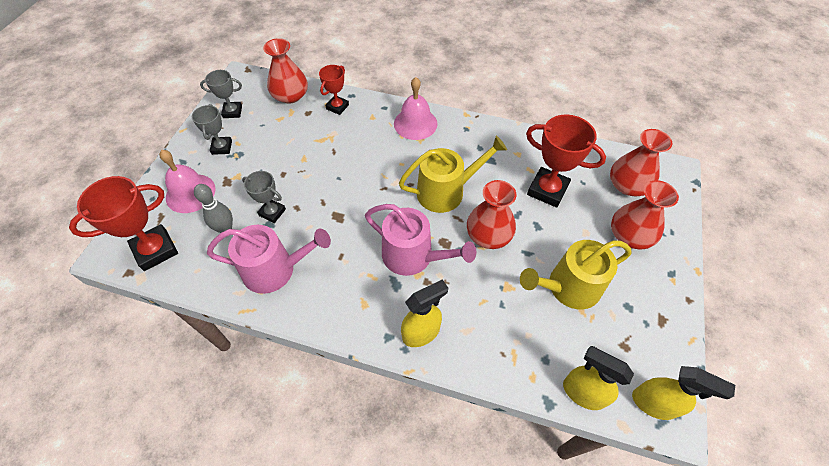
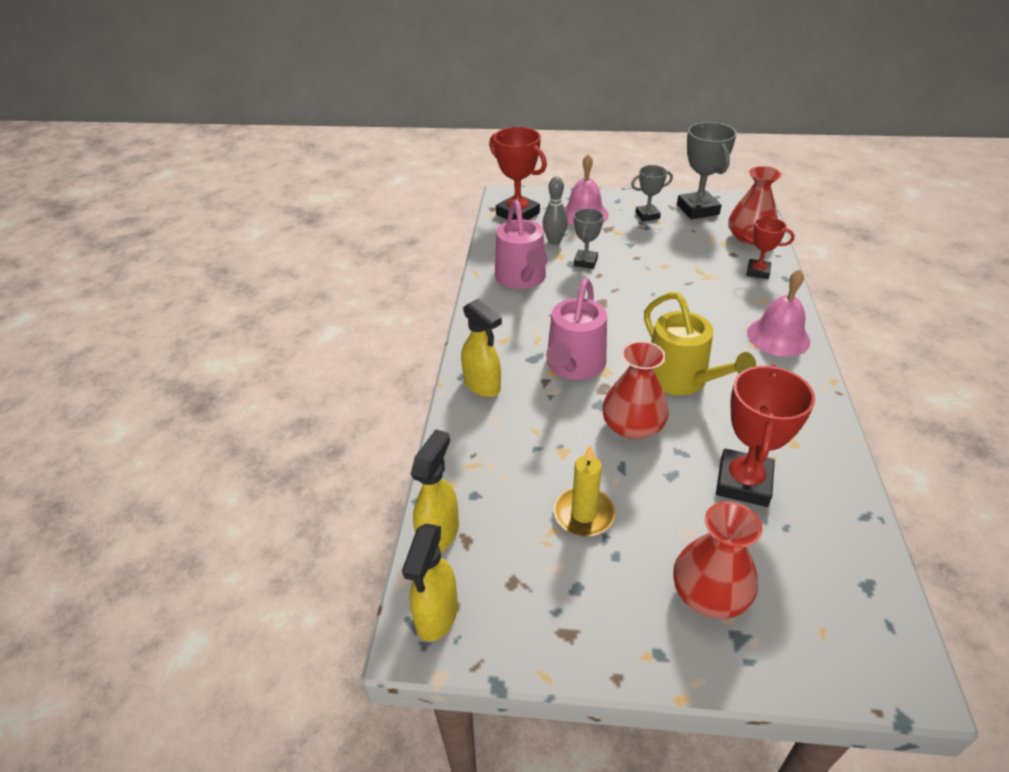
camera: 80 degrees right, 15 degrees down
grey trophy [200,70,242,118] -> grey trophy [677,122,737,219], size x1.70
yellow watering can [520,240,631,310] -> yellow candle [554,445,615,536]
red vase [610,129,672,196] -> none

